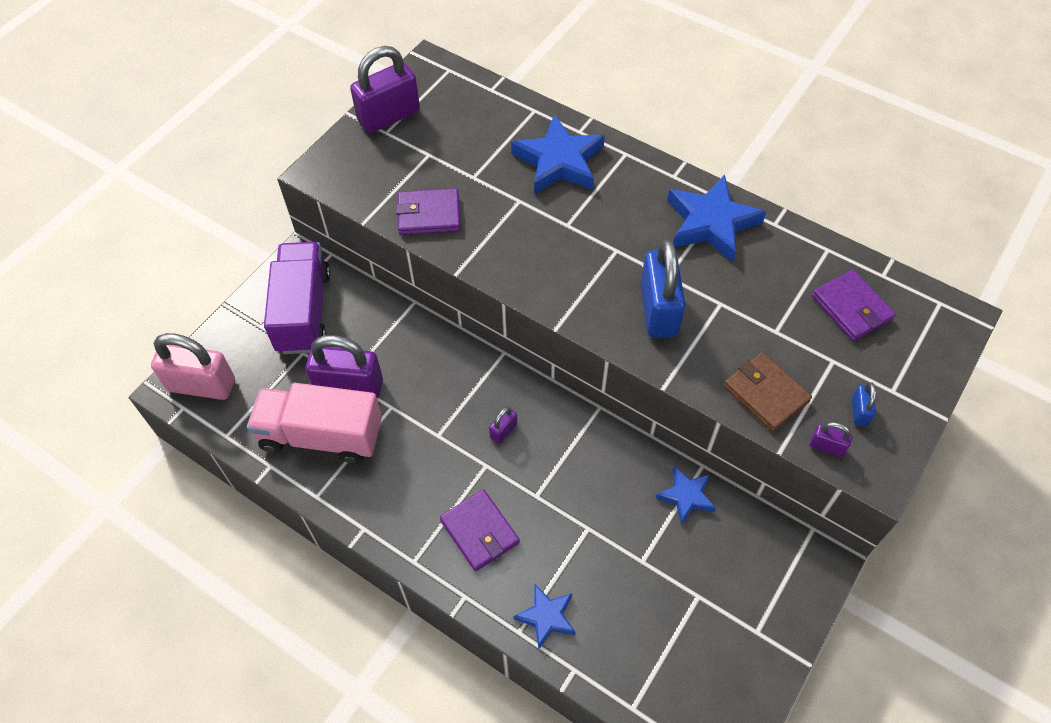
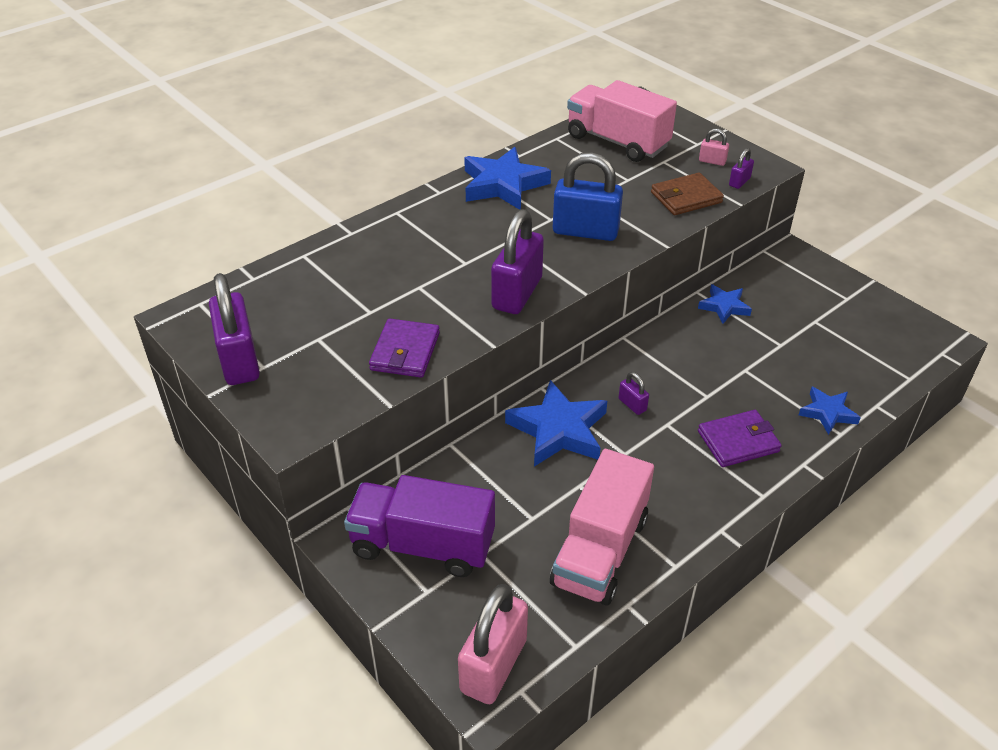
camera: 75 degrees left, 15 degrees down
purple padlock [306,335,383,399] -> purple padlock moved to [491,209,544,314]
blue star [511,114,605,194] -> blue star moved to [505,380,607,467]
purple wallet [812,270,896,341] -> pink truck [567,80,677,162]
blue padlock [852,382,876,426] -> pink padlock [699,128,729,166]

